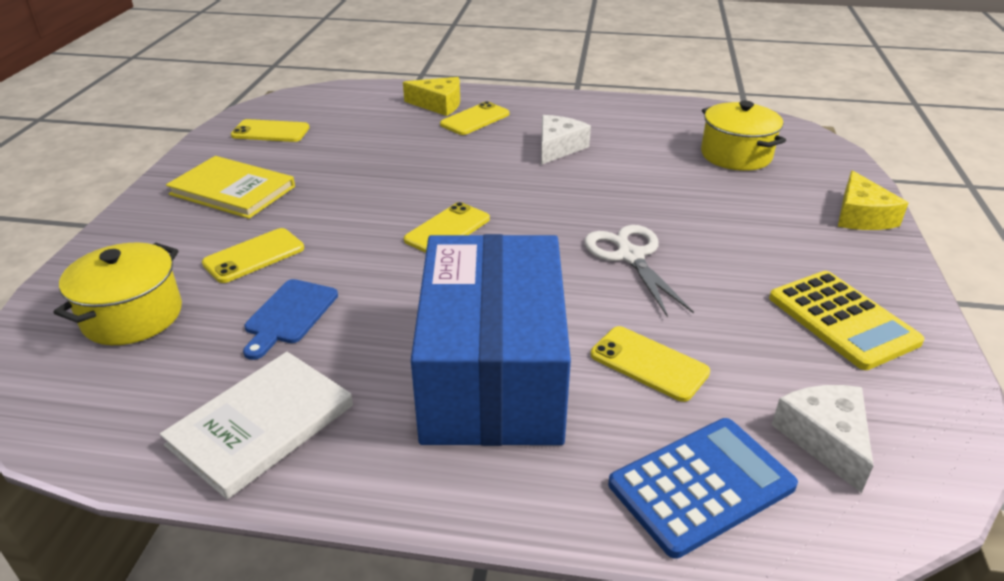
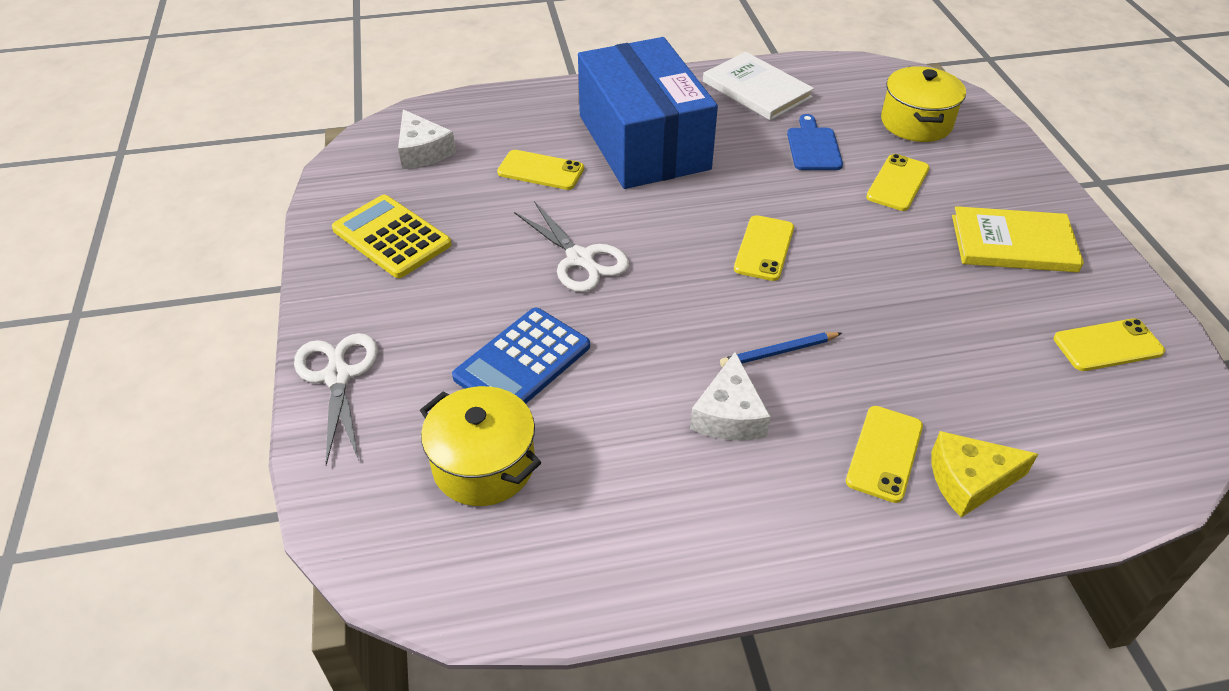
camera: 160 degrees right, 10 degrees up
white book [160,352,353,499] -> white book turned 60 degrees counterclockwise [703,52,814,120]
blue calculator [608,418,798,559] -> blue calculator moved to [452,308,590,404]
yellow cheese [838,170,908,230] -> white scissors [294,333,378,465]
none -> blue pencil [720,332,842,368]

